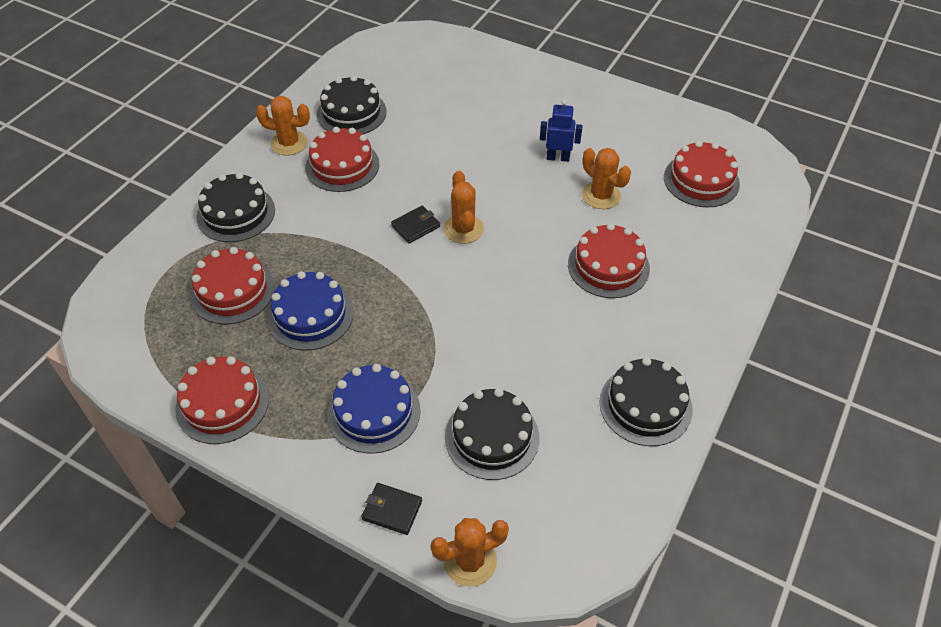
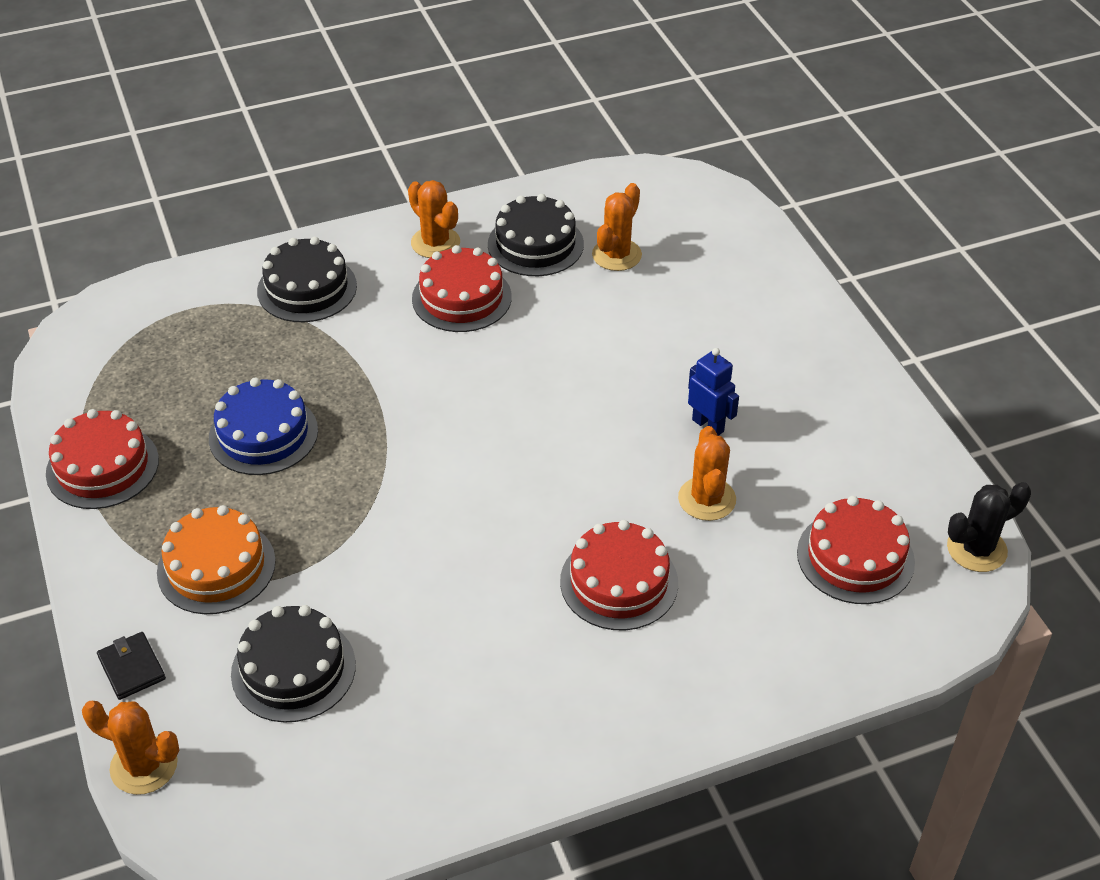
camera: 40 degrees right, 5 degrees down
red cake [190,247,275,324] -> none
blue cake [327,364,421,454] -> orange cake [157,505,276,614]
black wallet [391,205,440,244] -> none
orange cactus [443,171,484,244] -> orange cactus moved to [592,183,642,271]
black cake [599,357,693,446] -> none
none -> black cactus [947,482,1031,572]

